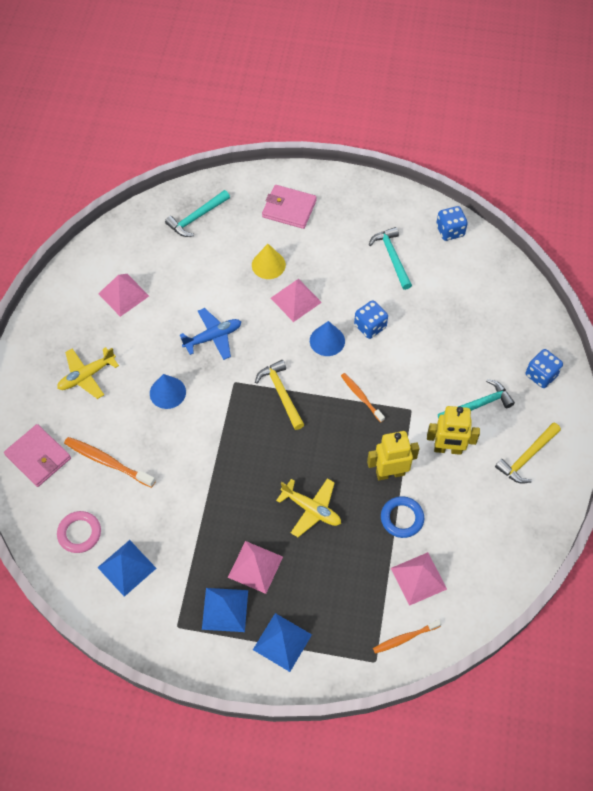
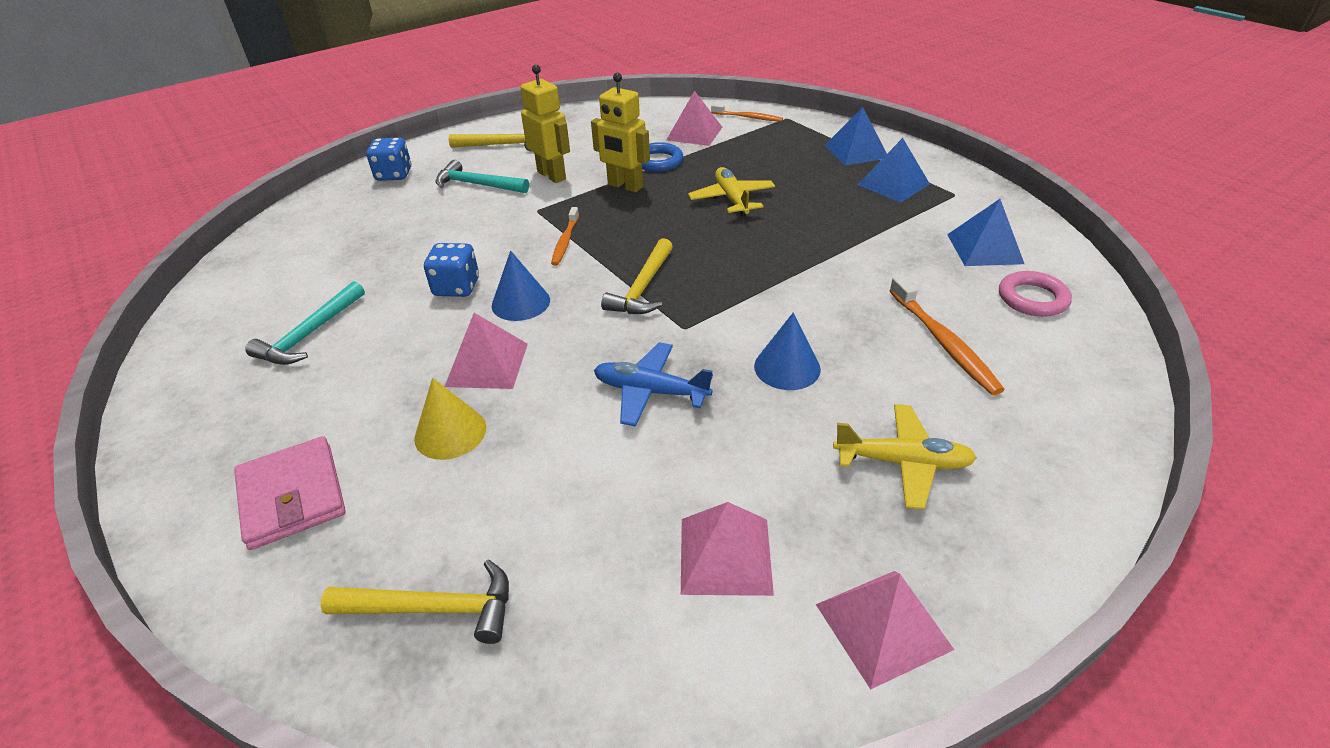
camera: 135 degrees left, 20 degrees down
pink wallet [4,424,71,487] -> none
turquoise hammer [165,190,230,237] -> yellow hammer [321,560,509,644]
pink pyramid [228,541,283,594] -> pink pyramid moved to [816,571,954,689]
blue dice [436,206,468,241] -> none

